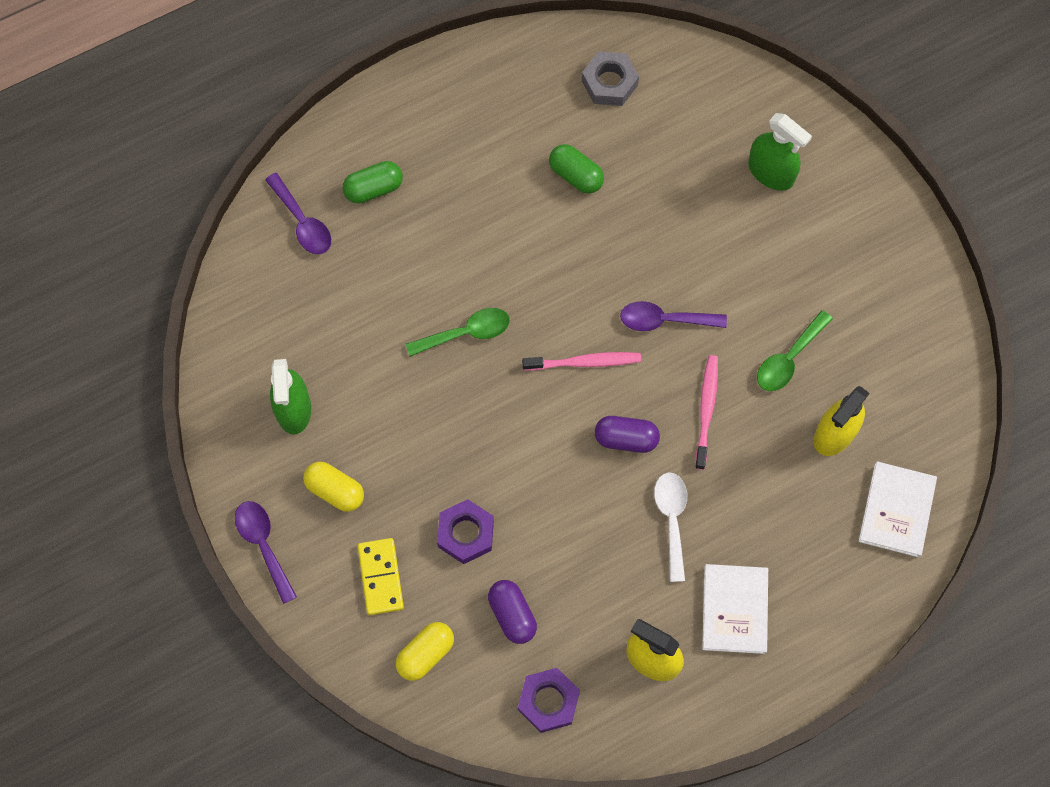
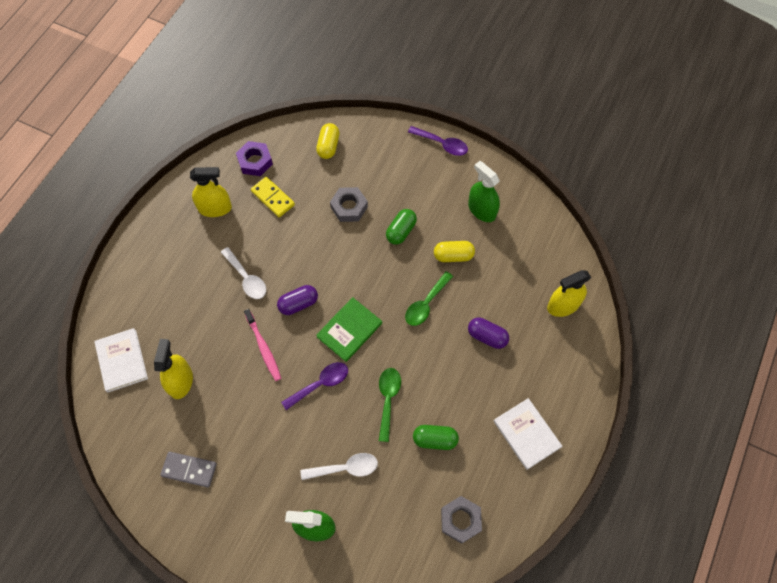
camera: 145 degrees right, 5 degrees down
purple spoon [265,173,331,254] -> yellow spray bottle [547,270,591,317]
yellow capsule [303,462,364,512] -> yellow capsule moved to [434,241,475,262]
green capsule [342,161,403,203] -> green capsule moved to [386,209,417,245]
yellow domino [358,538,404,615] -> yellow domino moved to [251,177,295,217]
purple nut [437,499,494,564] -> grey nut [330,187,368,222]
purple capsule [488,580,537,644] -> purple capsule moved to [468,318,509,349]
pink toothbrush [522,352,641,371] -> green book [316,297,382,362]
white book [702,564,768,654] -> white book moved to [494,398,562,470]
green spoon [757,310,833,391] -> green spoon moved to [379,368,401,442]
none -> grey domino [160,452,217,488]
none -> white spoon [301,453,378,480]

